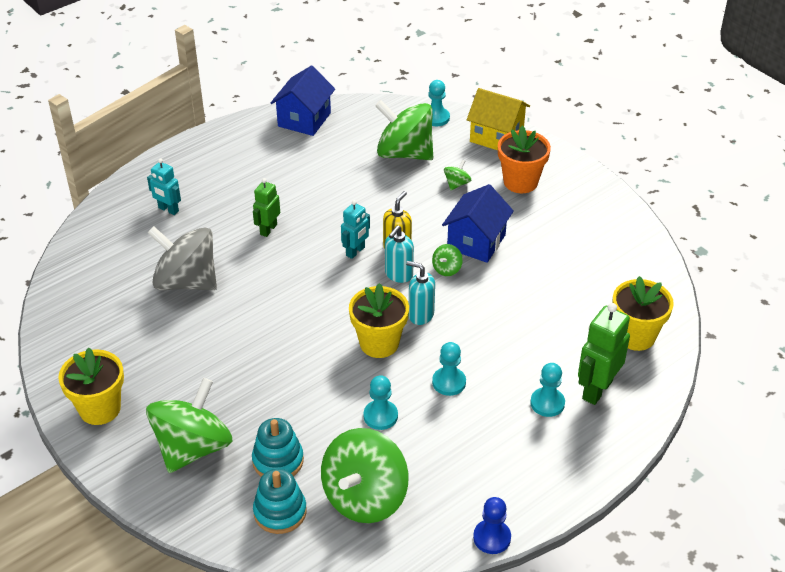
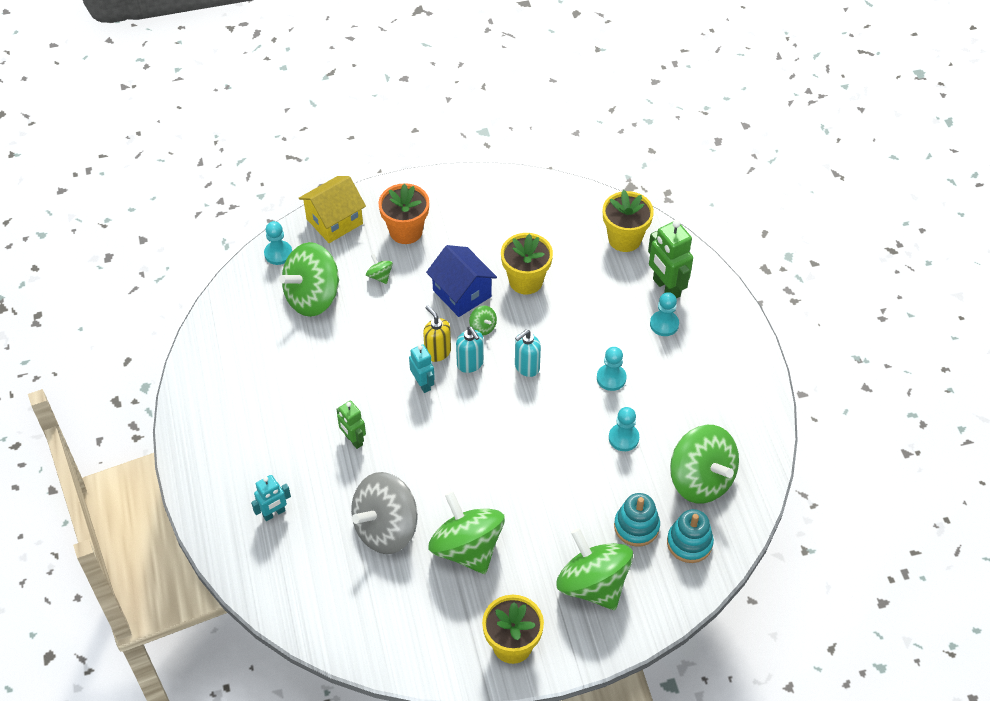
camera: 65 degrees left, 10 degrees up
blue house [271,65,335,136] -> none
yellow flower pot [349,283,409,358] -> yellow flower pot moved to [501,233,553,294]
blue pawn [473,497,511,554] -> none
none -> green spinning top [428,491,505,574]

